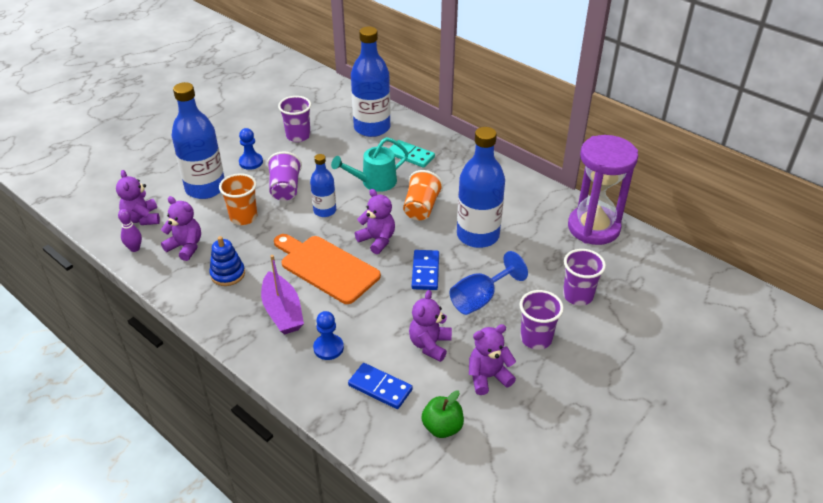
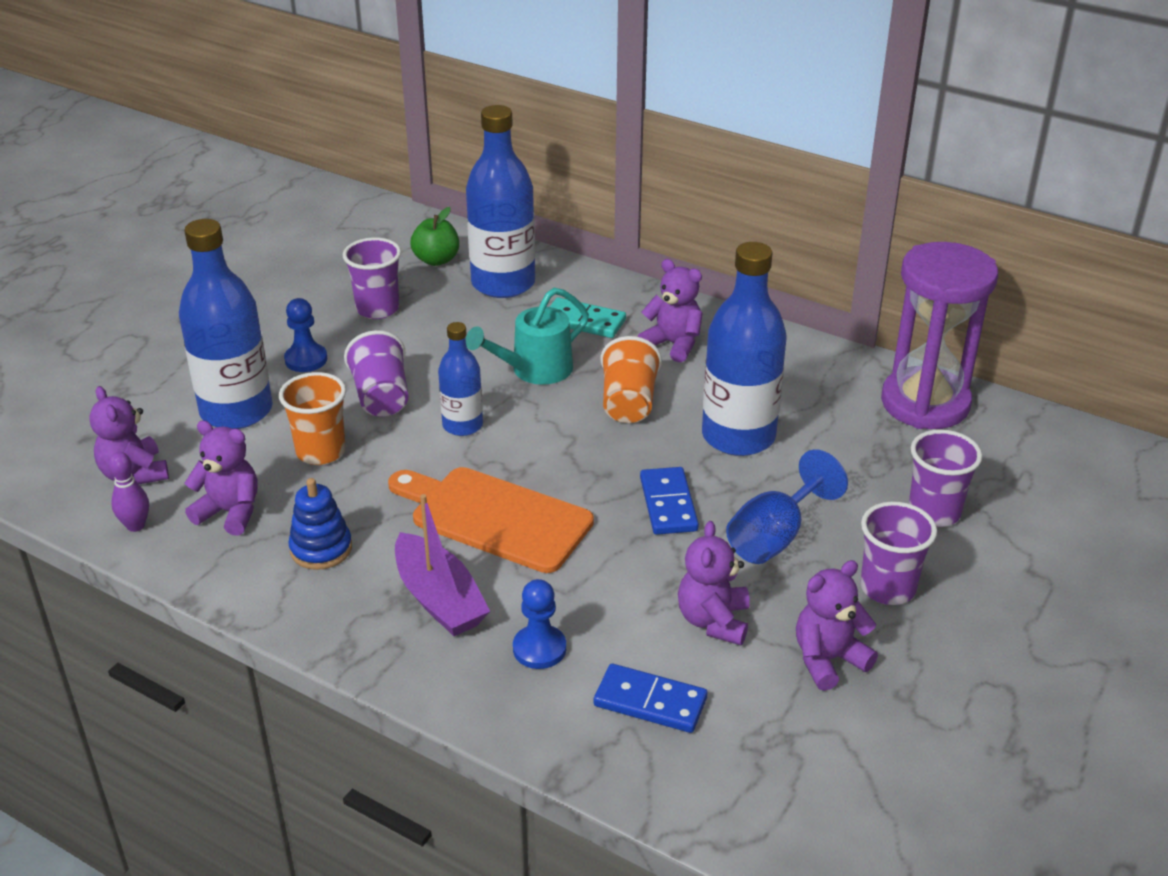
camera: 10 degrees left, 5 degrees down
purple teddy bear [355,189,395,254] -> purple teddy bear moved to [638,259,703,363]
green apple [422,391,464,438] -> green apple moved to [410,207,459,266]

